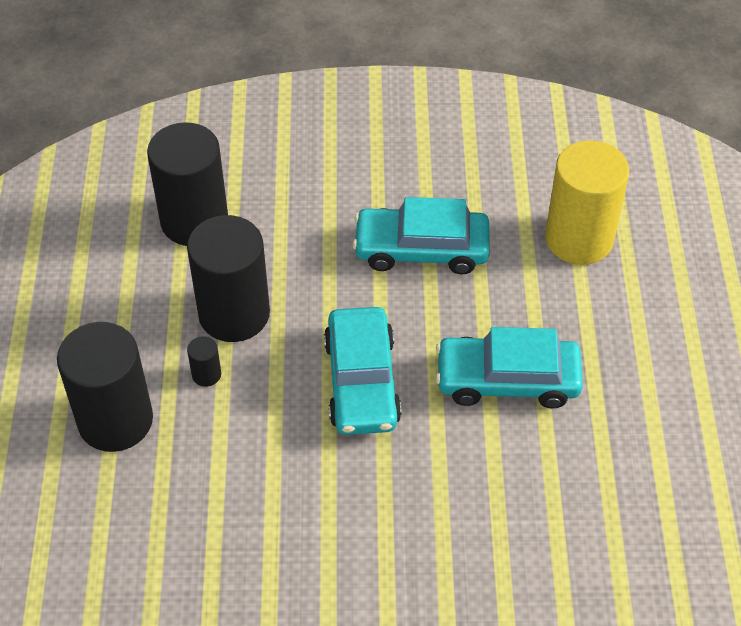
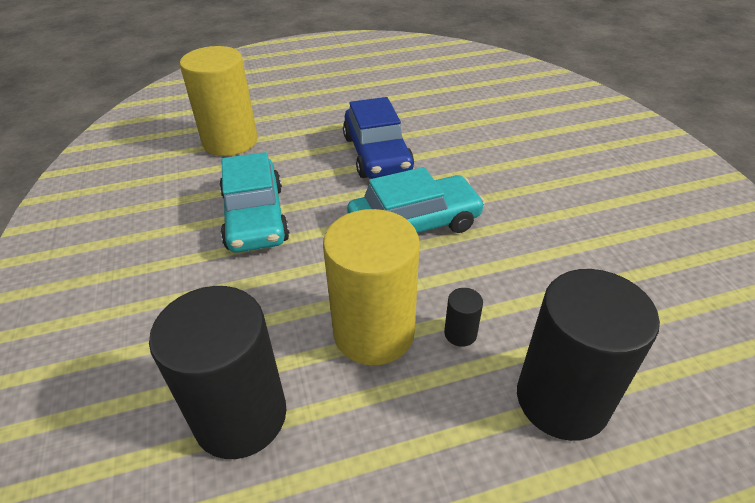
camera: 105 degrees left, 10 degrees down
black cylinder [187,215,270,342] -> yellow cylinder [323,209,420,365]
turquoise car [436,327,583,408] -> blue car [343,97,414,179]

